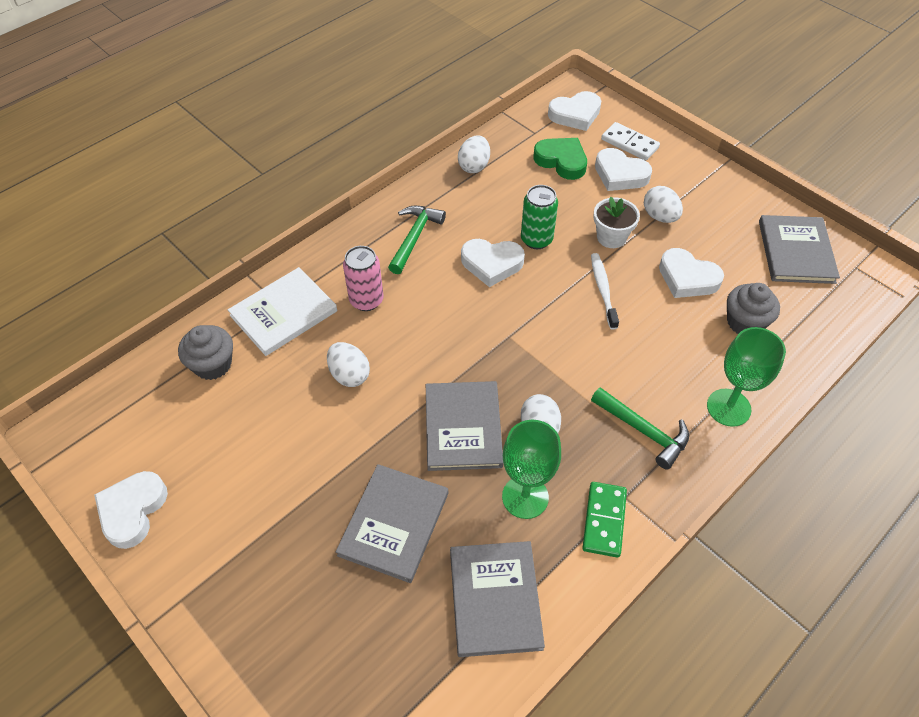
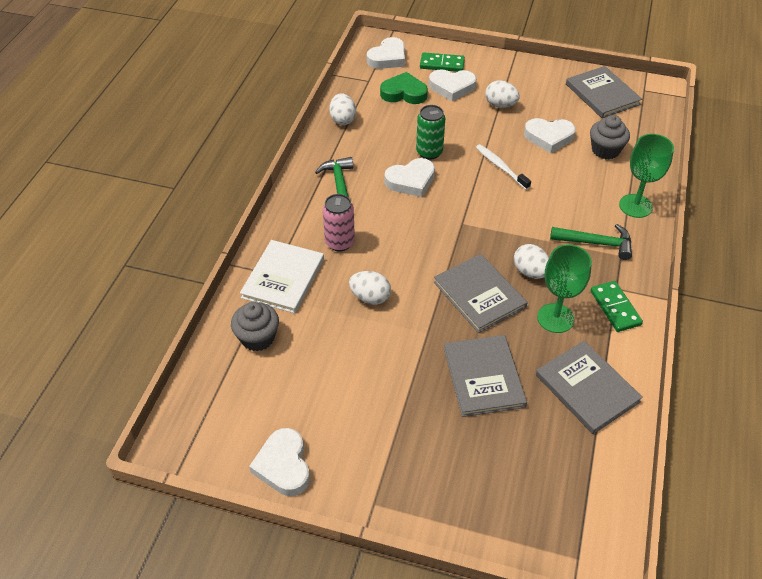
camera: 30 degrees left, 5 degrees down
white flower pot [594,197,640,248] -> none
white domino [601,122,660,161] -> green domino [420,52,465,72]

